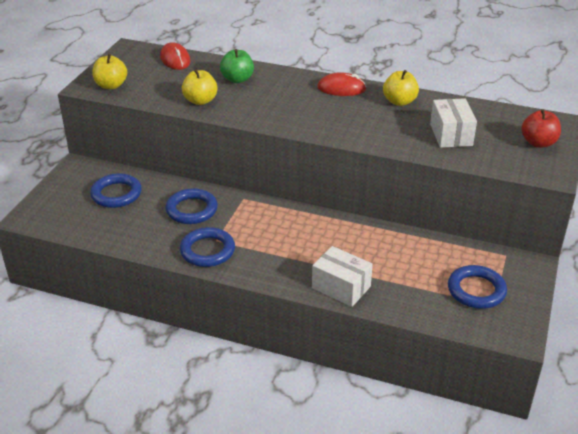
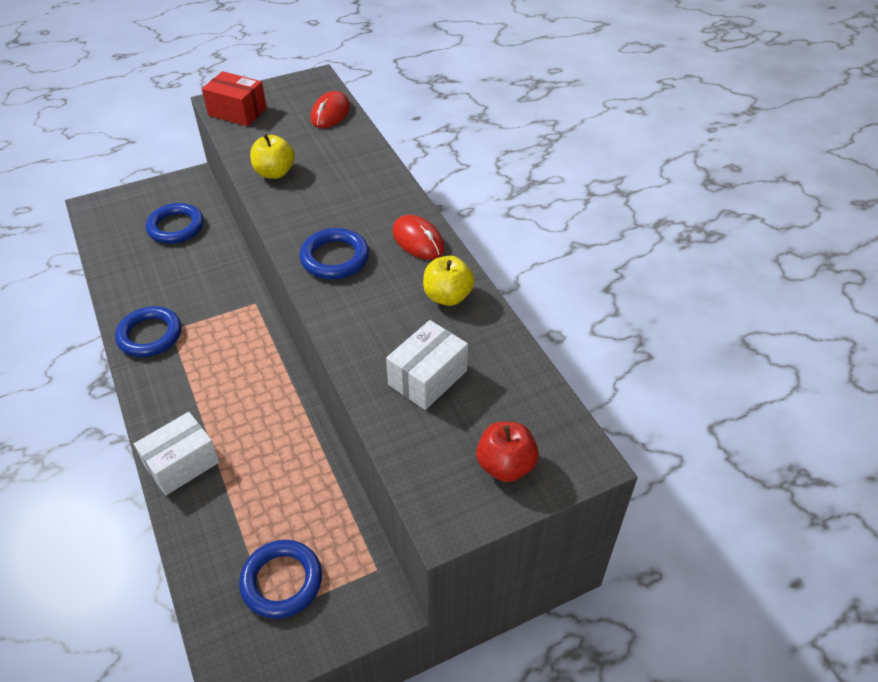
camera: 45 degrees right, 10 degrees up
yellow apple [92,54,127,89] -> red box [202,71,267,126]
blue ring [165,188,218,224] -> blue ring moved to [299,228,369,279]
green apple [220,49,254,83] -> none
white box [312,246,373,307] -> white box turned 60 degrees clockwise [134,412,220,495]

